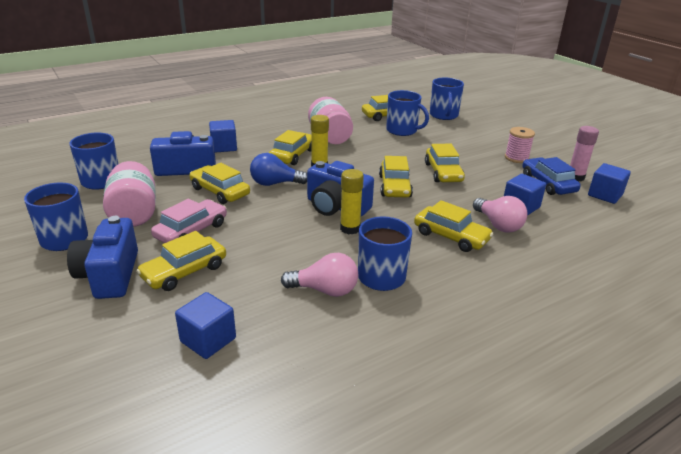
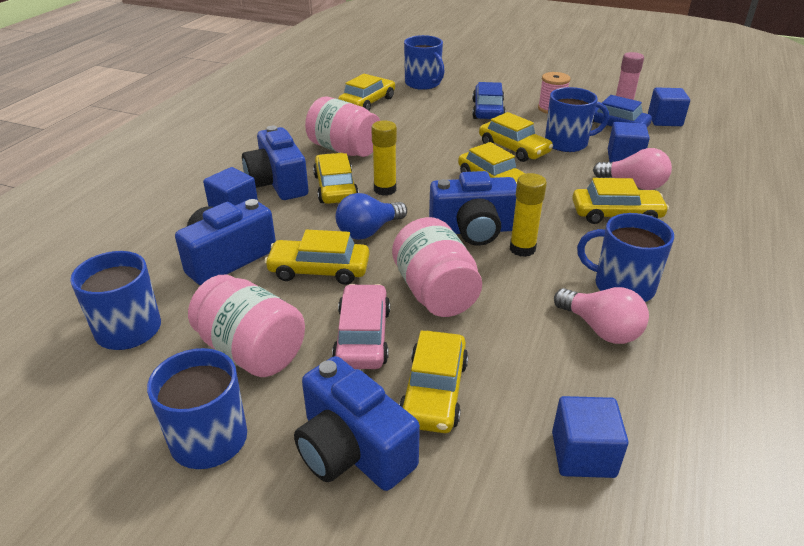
camera: 35 degrees left, 5 degrees up
pink light bulb [281,253,358,297] -> pink light bulb turned 75 degrees clockwise [554,287,649,344]
blue mug [386,90,429,136] -> blue mug moved to [545,87,609,152]
none -> blue camera [242,126,309,200]
none -> pink jar [392,217,482,317]
none -> blue car [472,82,506,119]

